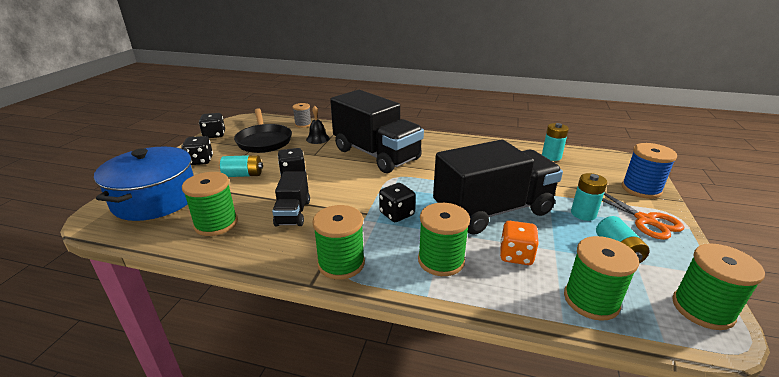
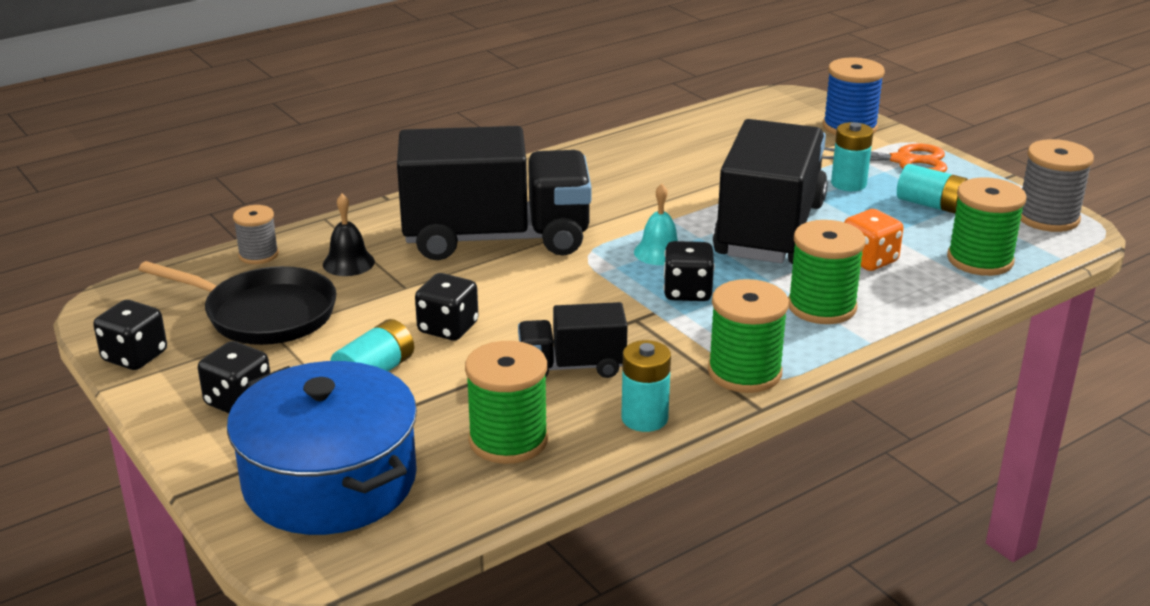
camera: 50 degrees left, 0 degrees up
black truck [272,172,310,226] -> black truck turned 135 degrees clockwise [518,302,628,378]
turquoise battery [542,123,569,161] -> turquoise battery moved to [621,340,671,432]
green spool [672,244,765,330] -> grey spool [1020,139,1094,232]
none -> turquoise bell [634,184,678,265]

